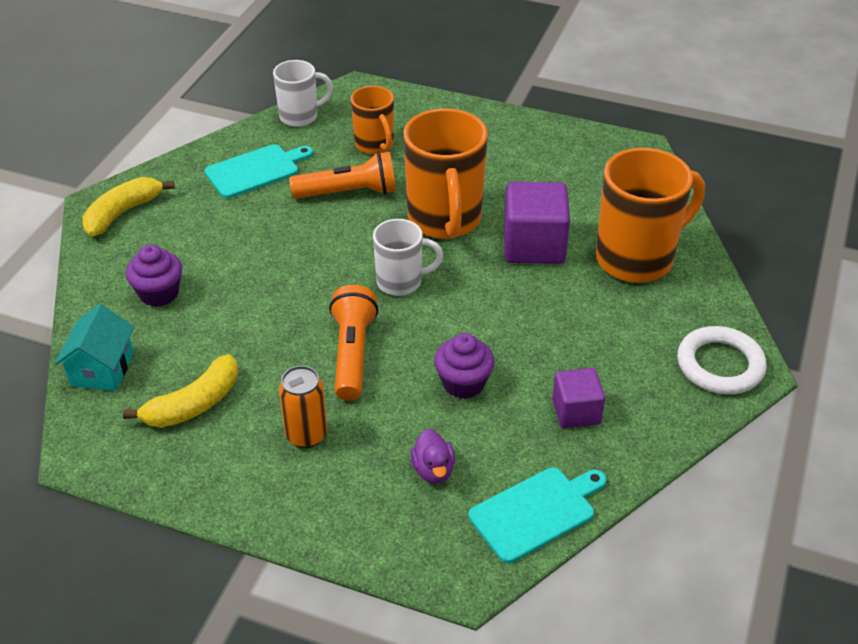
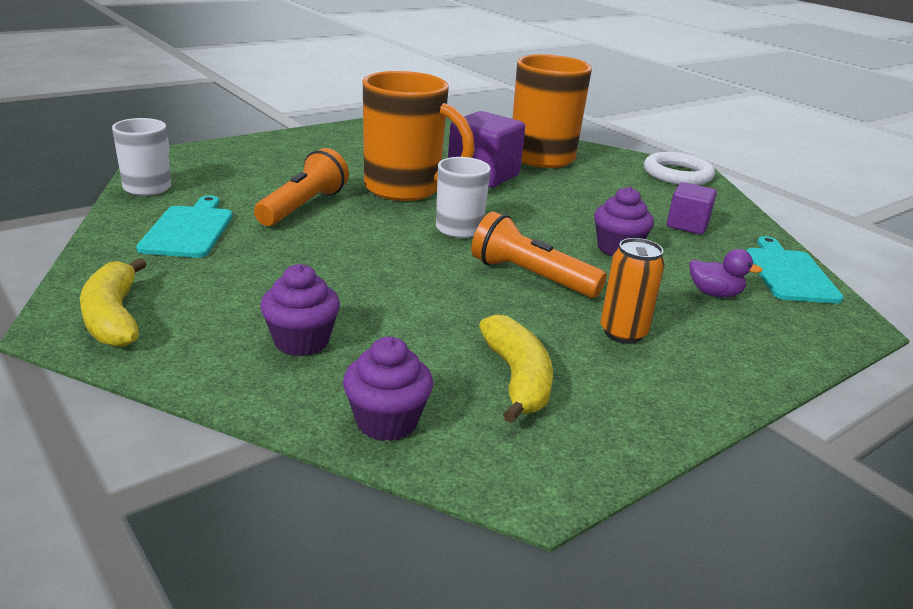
camera: 60 degrees left, 15 degrees down
turquoise house [55,304,134,391] -> purple cupcake [343,337,433,441]
orange mug [351,86,394,154] -> none

